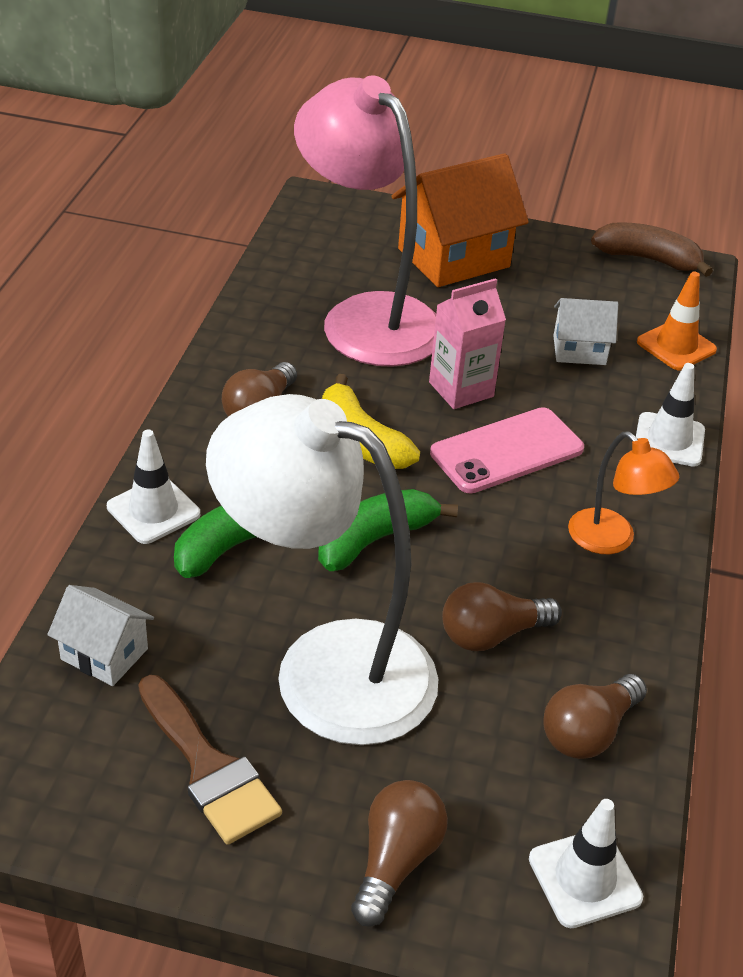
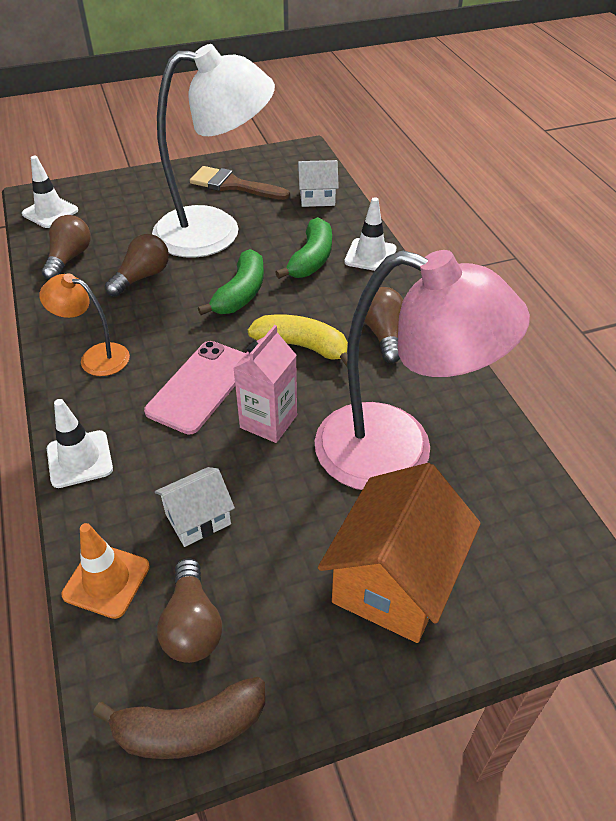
camera: 150 degrees right, 5 degrees up
brown light bulb [351,780,448,927] -> brown light bulb moved to [157,559,222,663]

